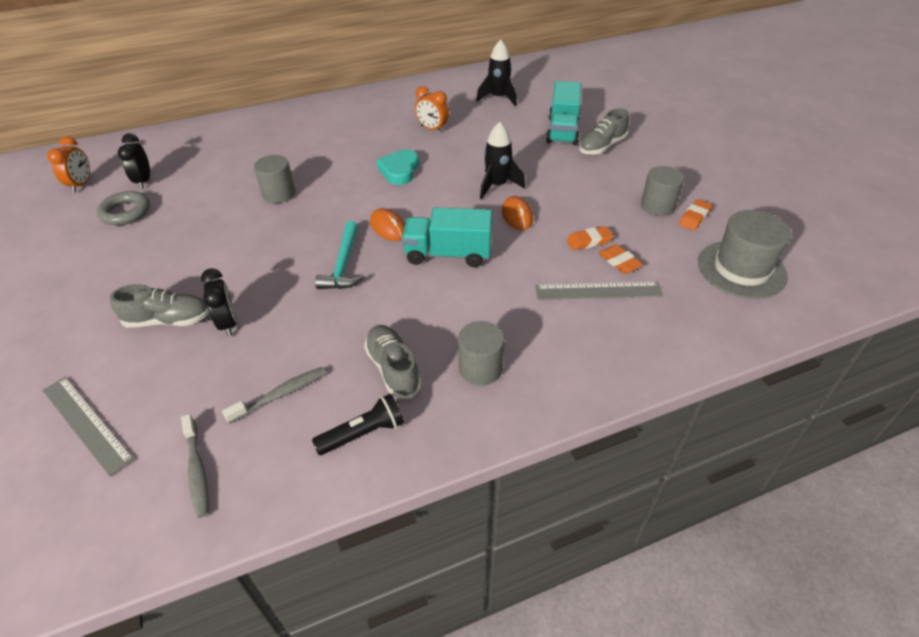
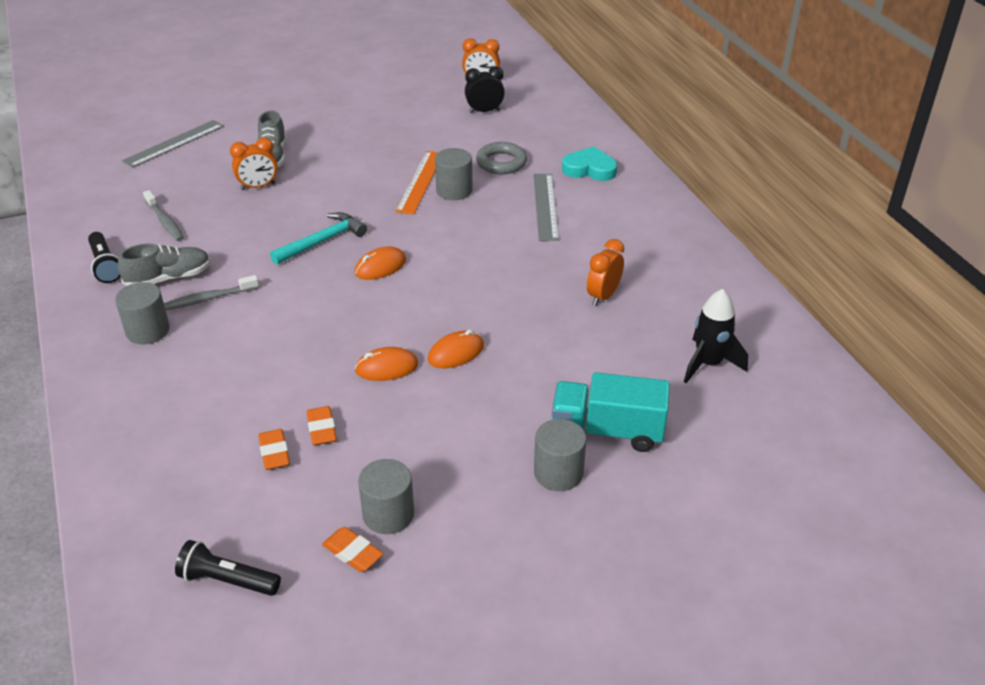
camera: 90 degrees right, 5 degrees down
grey ring [97,191,150,225] -> grey ring moved to [476,142,527,174]
grey toothbrush [181,414,209,518] -> grey toothbrush moved to [164,275,259,310]
black clock [201,268,237,336] -> orange clock [230,138,277,190]
turquoise hammer [315,221,364,289] -> turquoise hammer turned 135 degrees clockwise [270,212,367,265]
turquoise heart [377,149,419,185] -> turquoise heart moved to [562,147,617,181]
turquoise truck [402,207,492,267] -> none
black rocket [480,122,525,200] -> orange mouse [428,330,484,368]
grey ruler [535,282,663,300] -> grey ruler moved to [533,174,559,241]
grey shoe [579,108,629,155] -> grey cylinder [534,419,586,491]
orange eraser [599,244,643,274] -> orange eraser turned 75 degrees counterclockwise [258,429,290,470]
grey hat [698,210,791,299] -> black flashlight [175,540,281,596]
none -> orange ruler [395,151,438,215]

